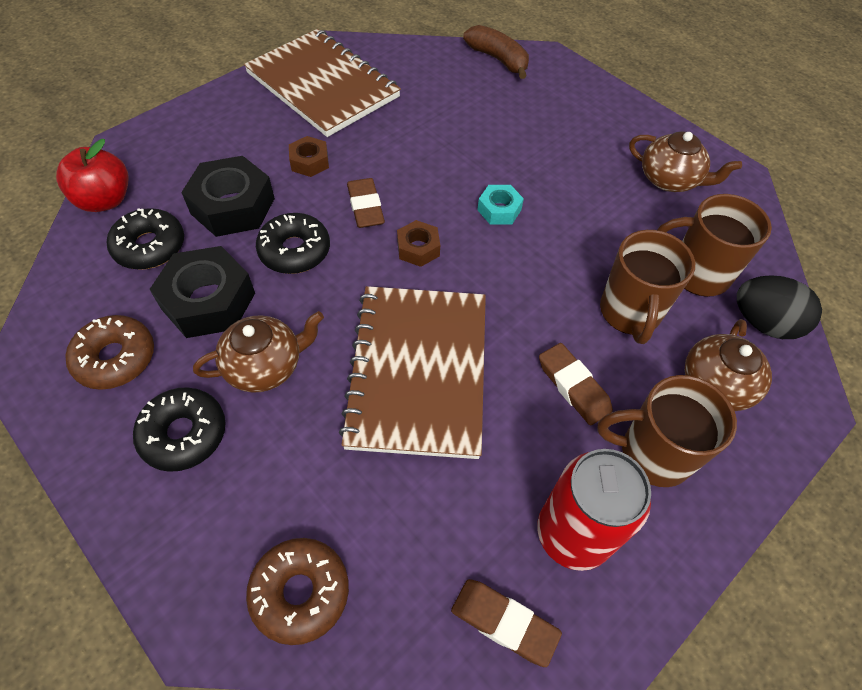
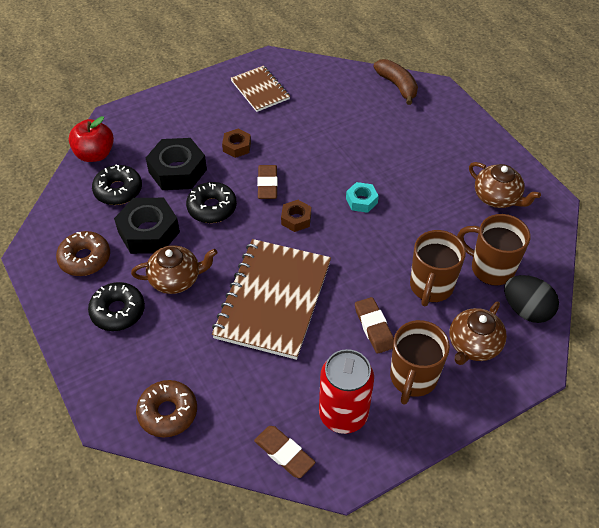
camera: 15 degrees right, 5 degrees down
brown notebook [244,29,401,137] -> brown notebook [231,65,290,112], size x0.55
brown mug [597,375,737,487] -> brown mug turned 90 degrees counterclockwise [390,320,450,405]

